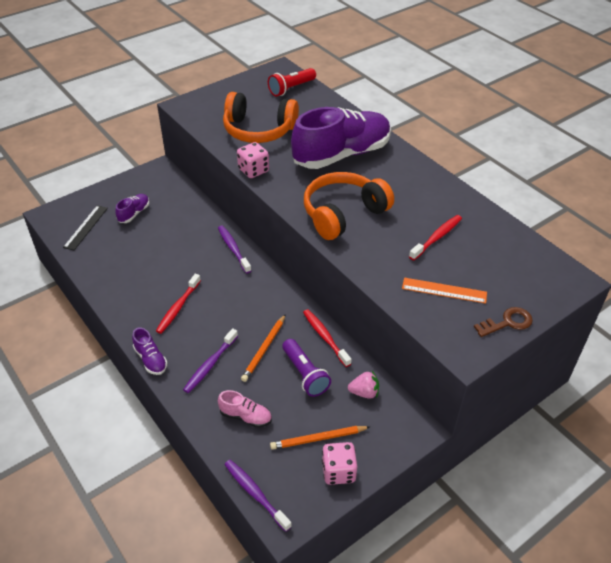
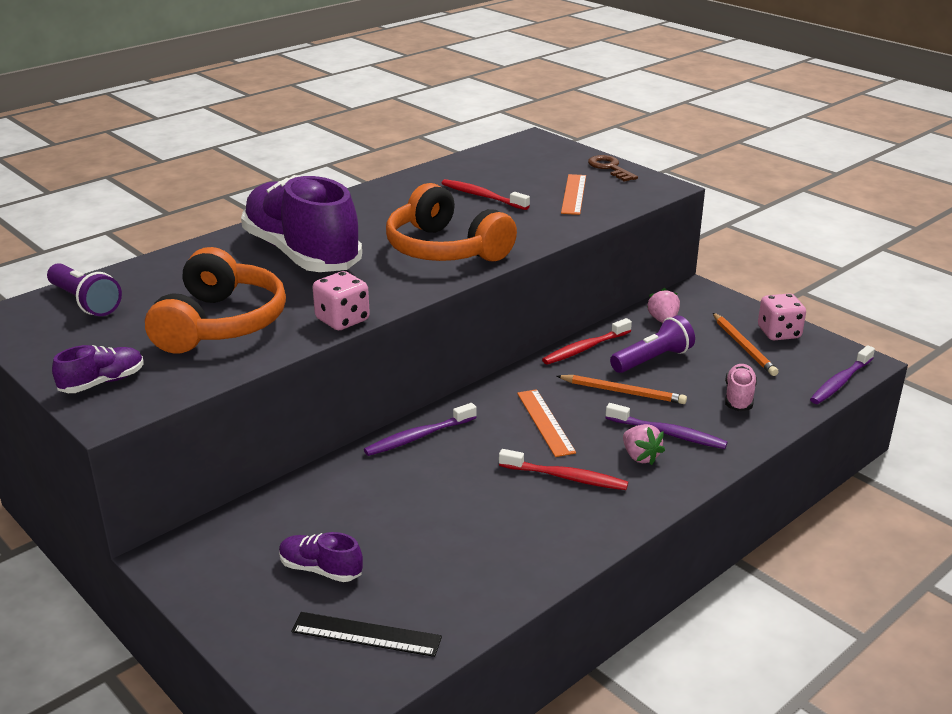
camera: 95 degrees left, 15 degrees down
purple shoe [132,327,167,375] -> purple shoe moved to [52,345,144,393]
red flashlight [268,68,316,96] -> purple flashlight [47,263,122,316]
none -> orange ruler [517,389,576,457]
none -> pink strawberry [623,424,665,465]

